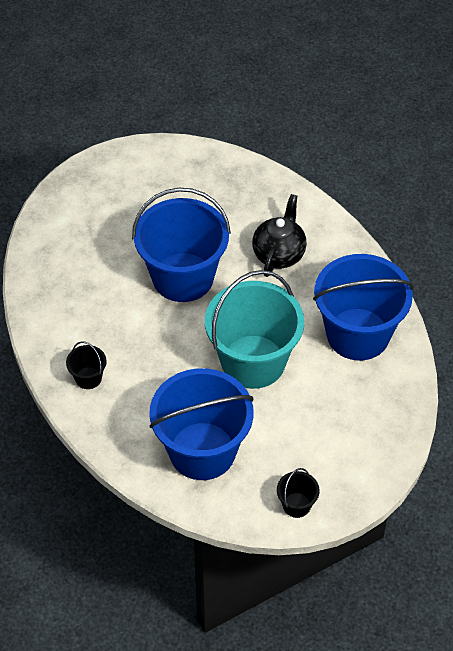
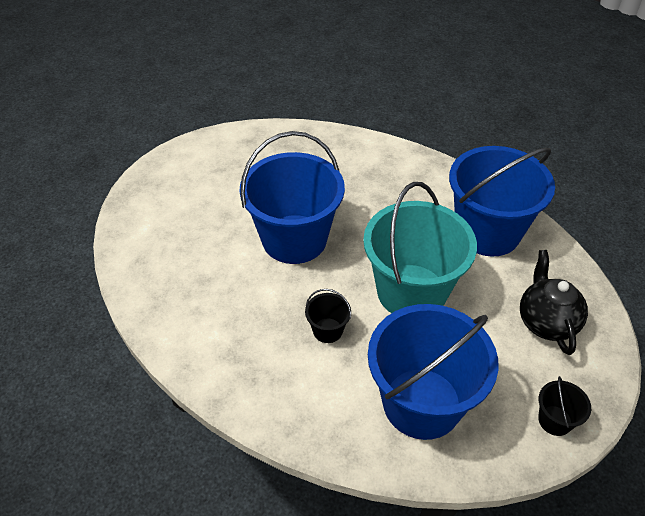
camera: 25 degrees left, 5 degrees down
black bucket [66,341,107,389] -> black bucket moved to [305,289,351,343]
black teapot [252,194,307,277] -> black teapot moved to [520,250,588,355]

